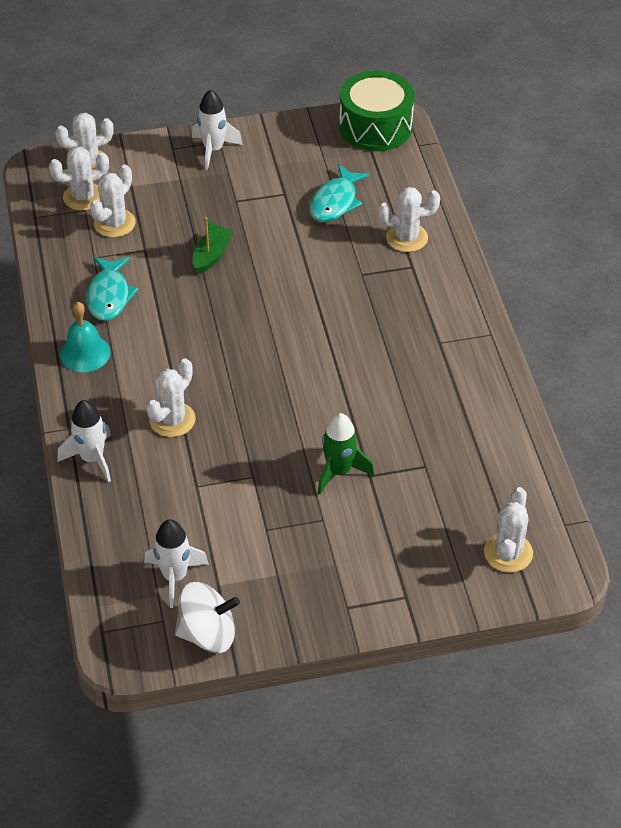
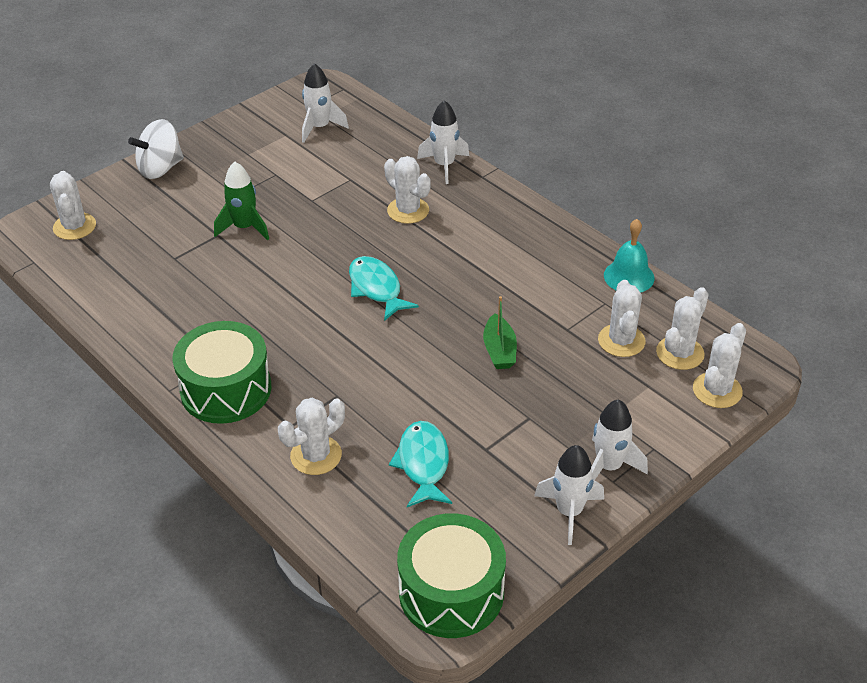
camera: 150 degrees right, 5 degrees down
turquoise bell [60,302,111,372] -> turquoise bell moved to [604,219,654,293]
turquoise fish [86,257,138,321] -> turquoise fish moved to [349,256,419,321]
white cactus [146,358,196,437] -> white cactus turned 45 degrees counterclockwise [384,156,431,224]
white spinning top [175,582,240,653] -> white spinning top moved to [128,119,184,179]
none -> green drum [172,321,271,424]
none -> white rocket [534,445,604,545]

